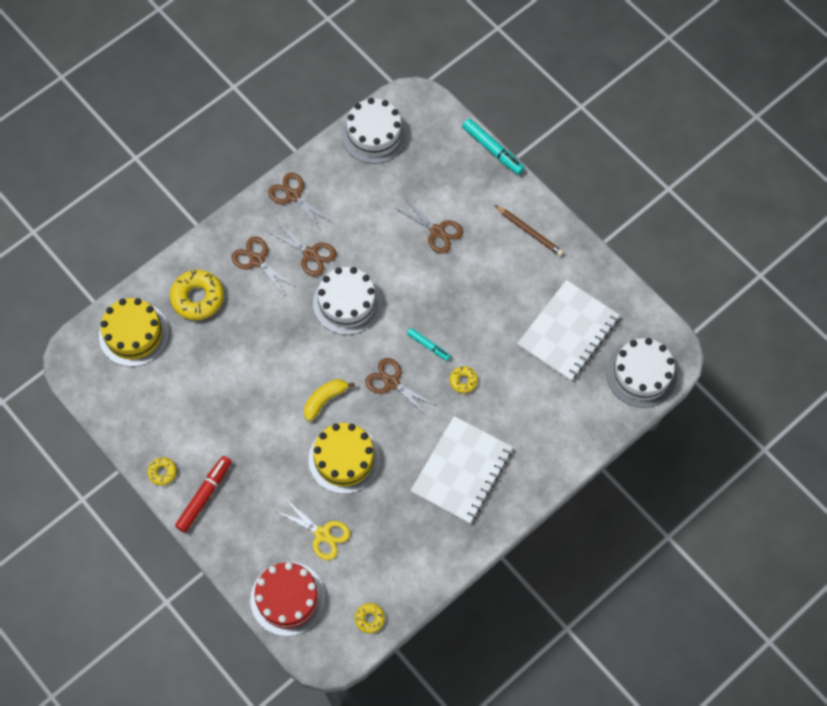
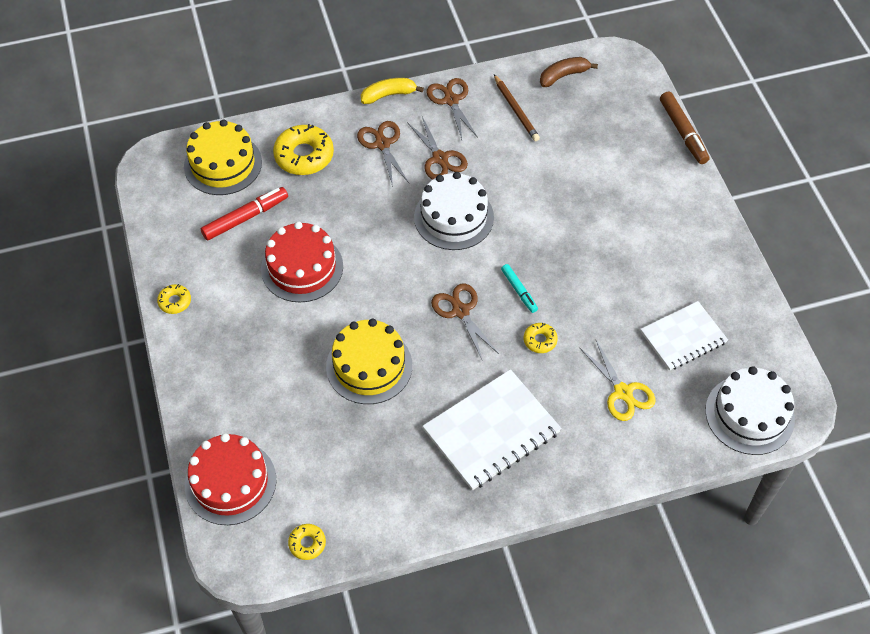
camera: 25 degrees right, 10 degrees down
red marker [175,456,232,533] -> red marker moved to [201,187,288,241]
yellow scissors [274,499,350,560] -> yellow scissors moved to [580,339,656,421]
yellow banana [304,379,355,421] -> yellow banana moved to [361,78,424,104]
white cake [342,98,408,164] -> brown banana [540,57,598,87]
brown scissors [395,198,463,254] -> none
turquoise marker [462,118,524,175] -> brown marker [660,91,709,164]
brown pencil [495,205,563,256] -> brown pencil moved to [494,75,540,141]
white notebook [517,280,620,381] -> white notebook [641,301,728,371], size x0.66
none -> red cake [261,221,343,302]

